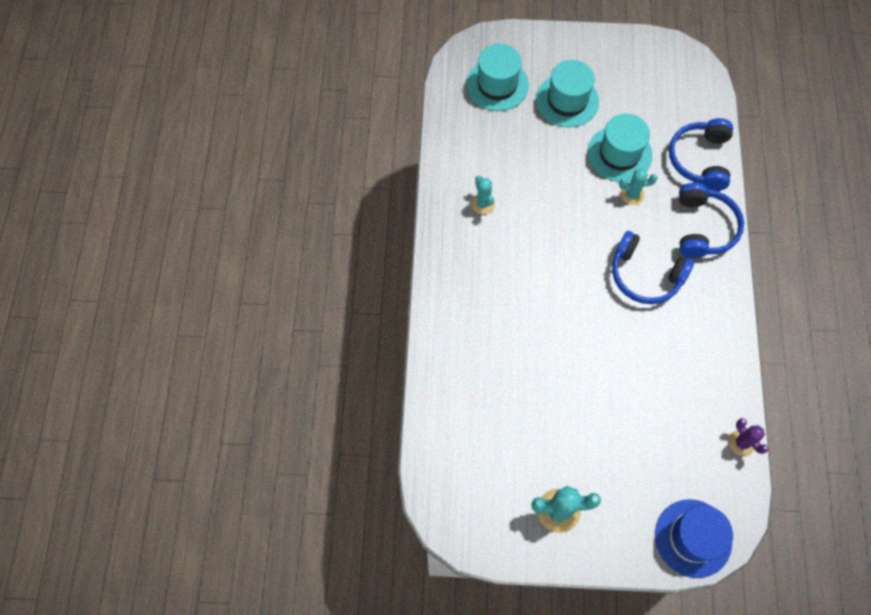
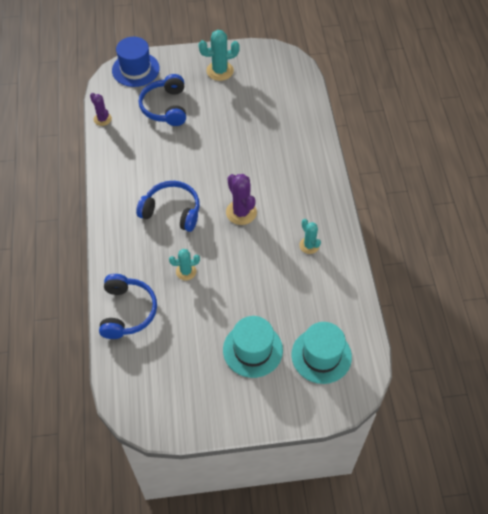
camera: 170 degrees right, 10 degrees down
turquoise hat [588,113,652,182] -> none
blue headphones [679,183,744,258] -> blue headphones moved to [139,74,186,126]
none -> purple cactus [226,174,257,225]

